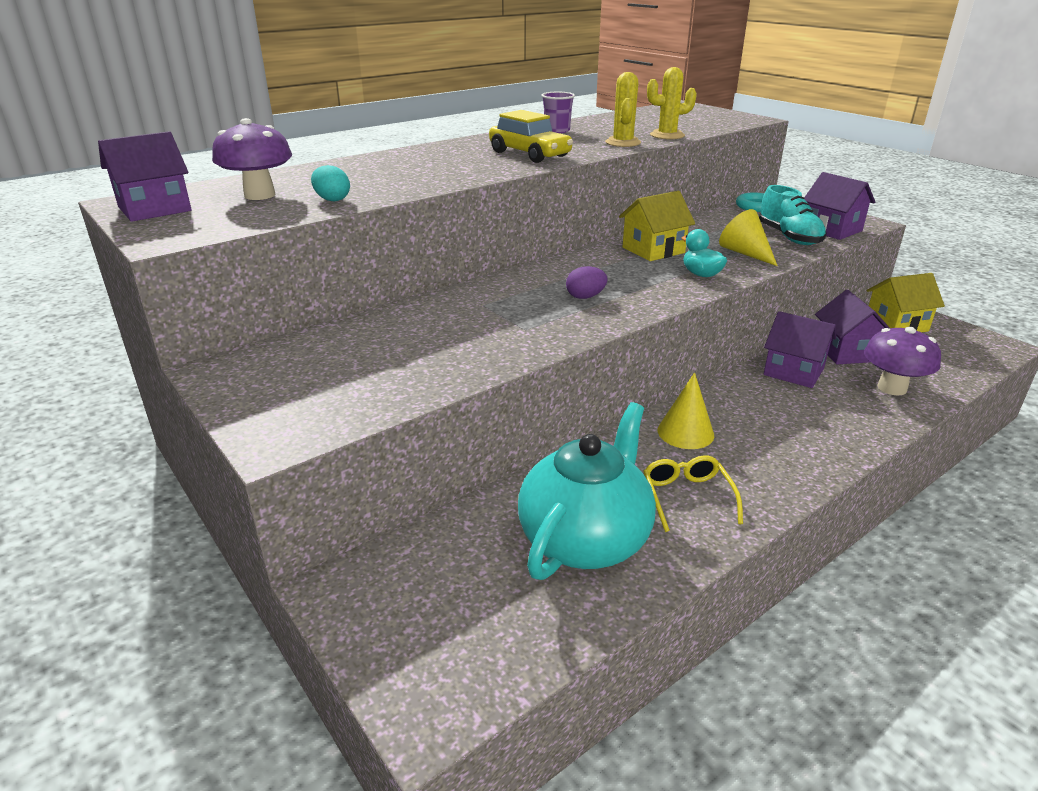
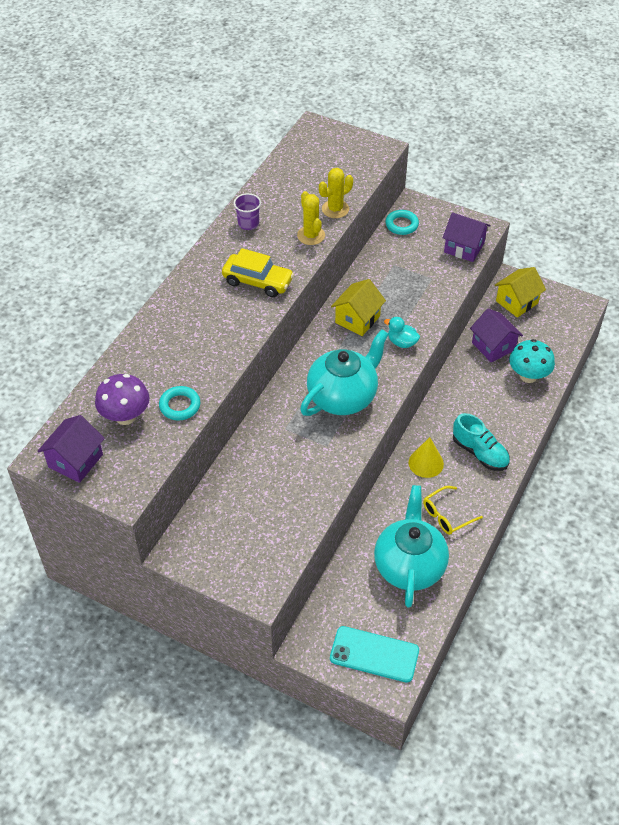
camera: 25 degrees left, 20 degrees up
turquoise egg [311,165,350,201] -> turquoise ring [159,386,200,421]
purple egg [566,266,608,299] -> turquoise teapot [300,329,389,416]
yellow glasses [643,455,743,532] -> yellow glasses turned 90 degrees counterclockwise [423,486,483,535]
yellow cone [719,209,778,266] -> none
turquoise shoe [759,185,826,245] -> turquoise shoe moved to [453,413,510,471]
purple house [764,311,836,388] -> none
purple mushroom [864,327,941,396] -> turquoise mushroom [509,339,555,383]
none -> turquoise phone [330,626,419,683]

